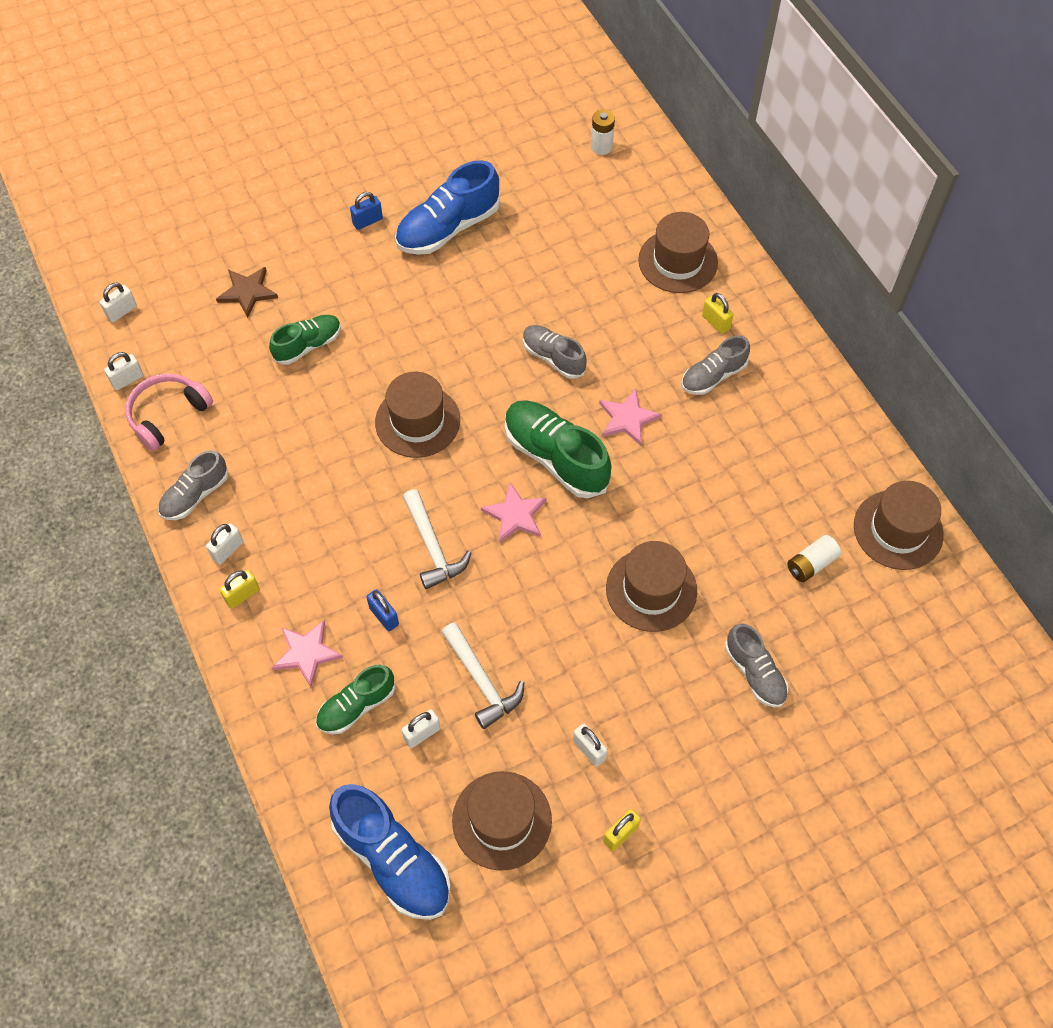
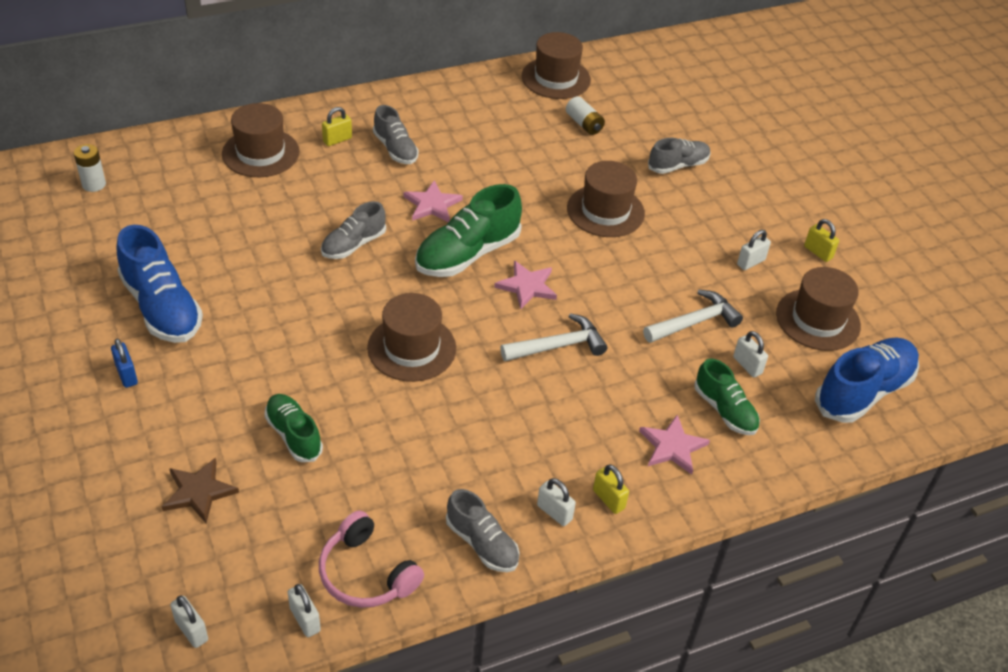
camera: 90 degrees left, 15 degrees down
blue padlock [366,589,399,631] -> none

